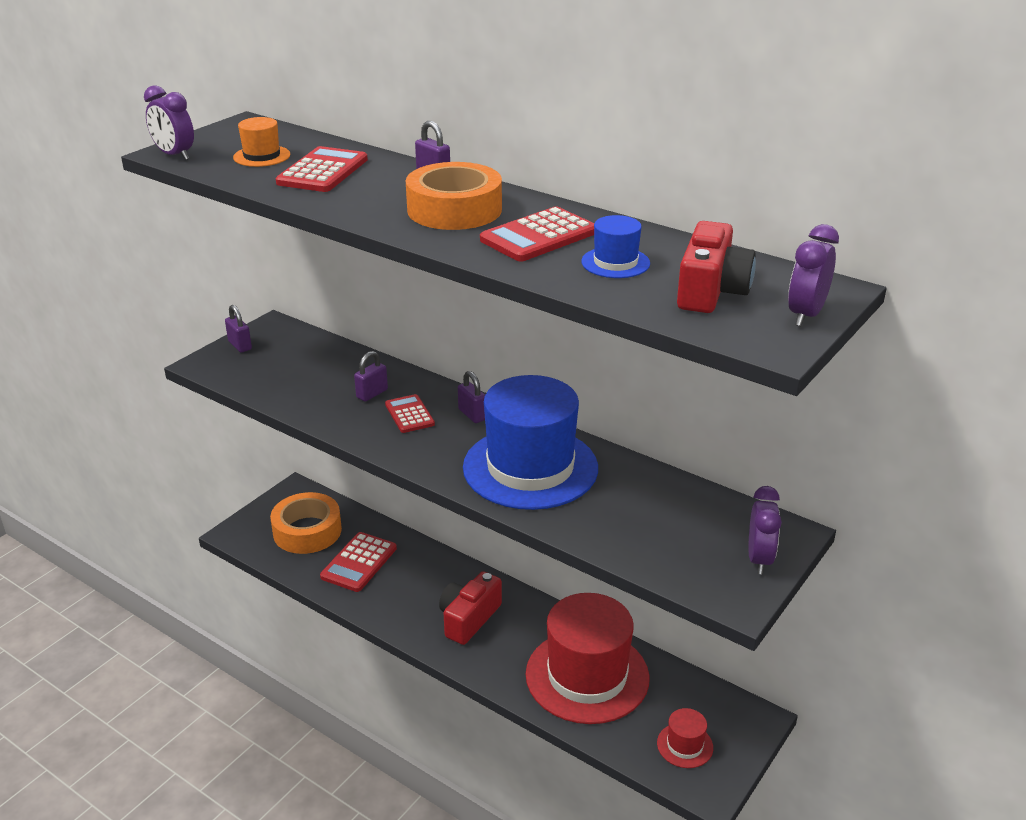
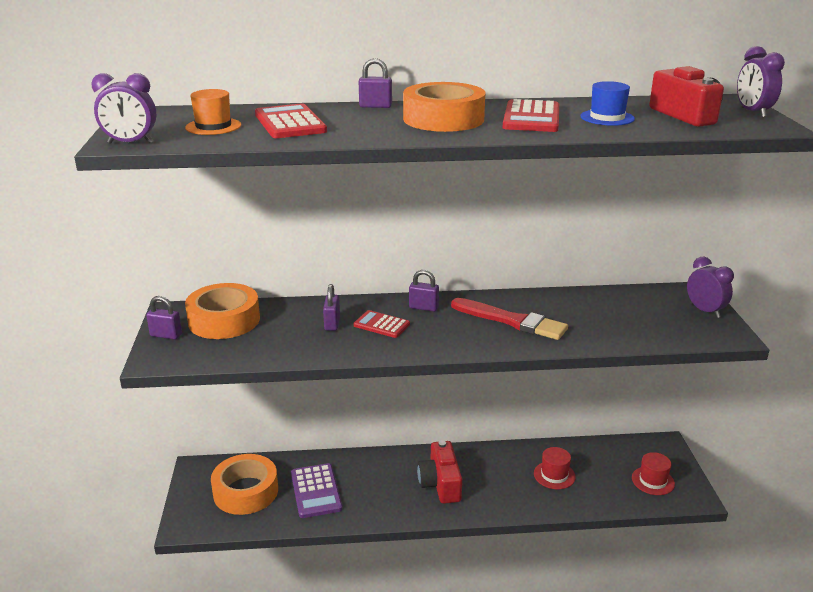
camera: 40 degrees left, 5 degrees down
red calculator [320,532,397,592] -> purple calculator [291,463,342,518]
blue hat [463,375,598,510] -> red brush [451,298,568,340]
red hat [526,593,650,724] -> red hat [534,447,576,489], size x0.42
none -> orange tape [185,283,260,339]

